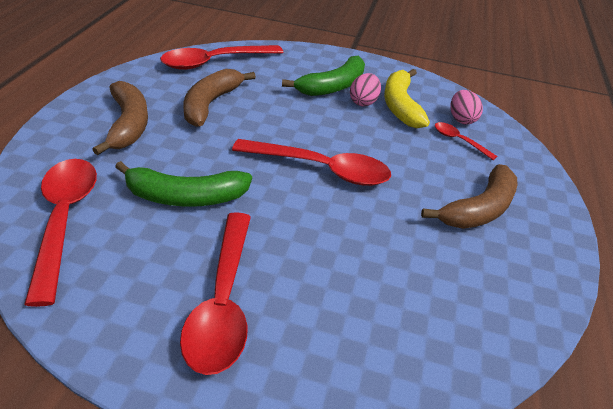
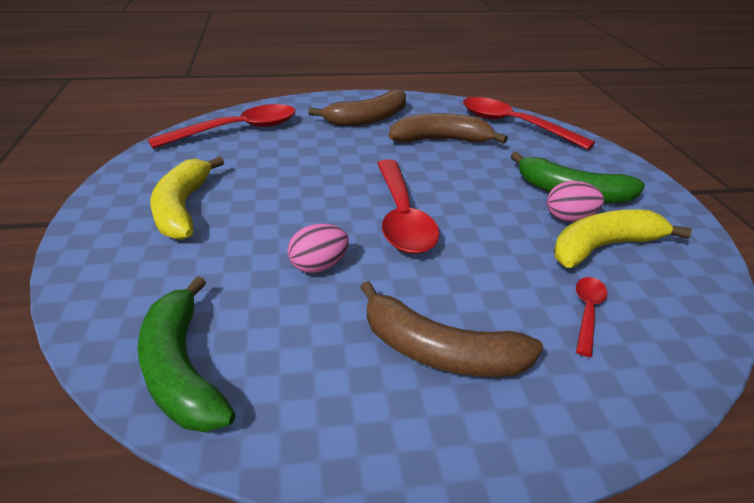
camera: 70 degrees right, 5 degrees down
green banana [115,161,252,207] -> green banana moved to [138,276,236,432]
red spoon [180,212,251,375] -> yellow banana [150,156,224,240]
pink egg [450,90,483,125] -> pink egg moved to [287,223,349,273]

